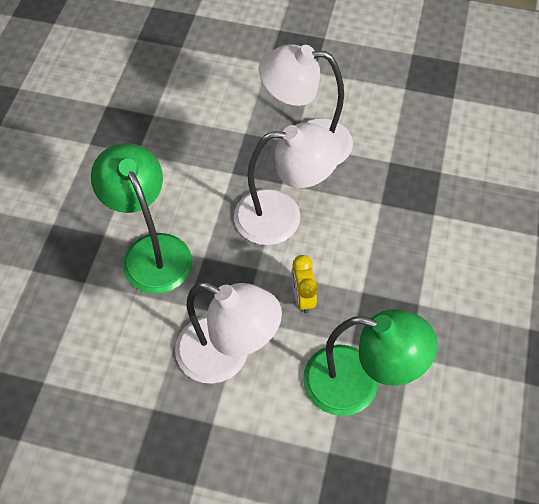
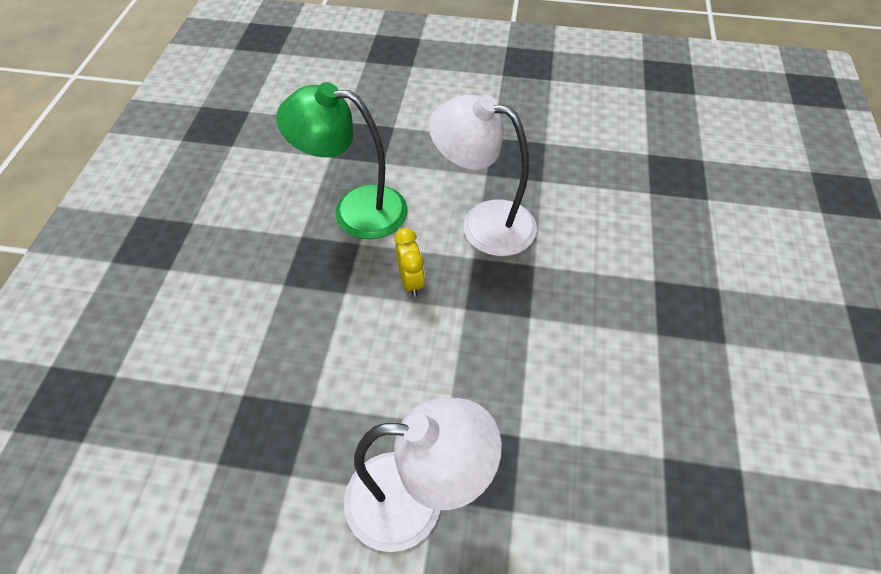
camera: 175 degrees right, 5 degrees down
green lamp [91,143,192,294] -> none
white lamp [234,123,341,245] -> none

